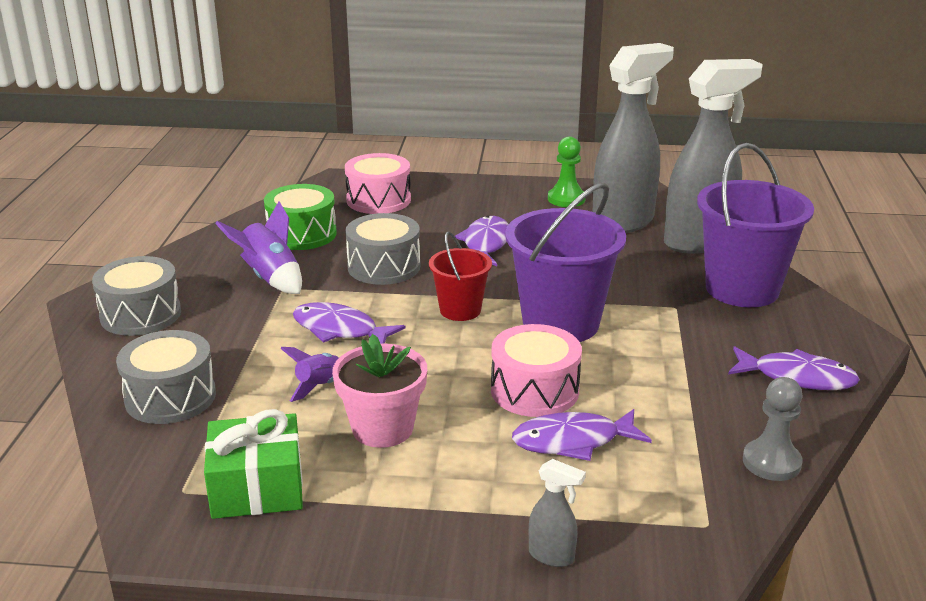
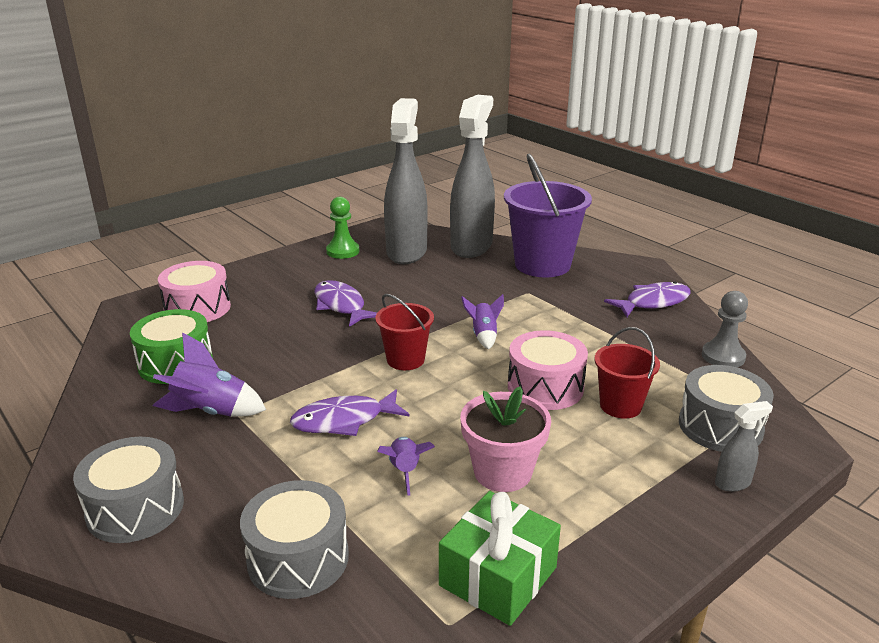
camera: 45 degrees left, 0 degrees up
grey drum [345,213,420,285] -> grey drum moved to [679,365,774,452]
purple bucket [505,183,626,342] -> purple rocket [461,294,504,349]
purple fish [512,409,652,461] -> red bucket [594,327,660,418]

